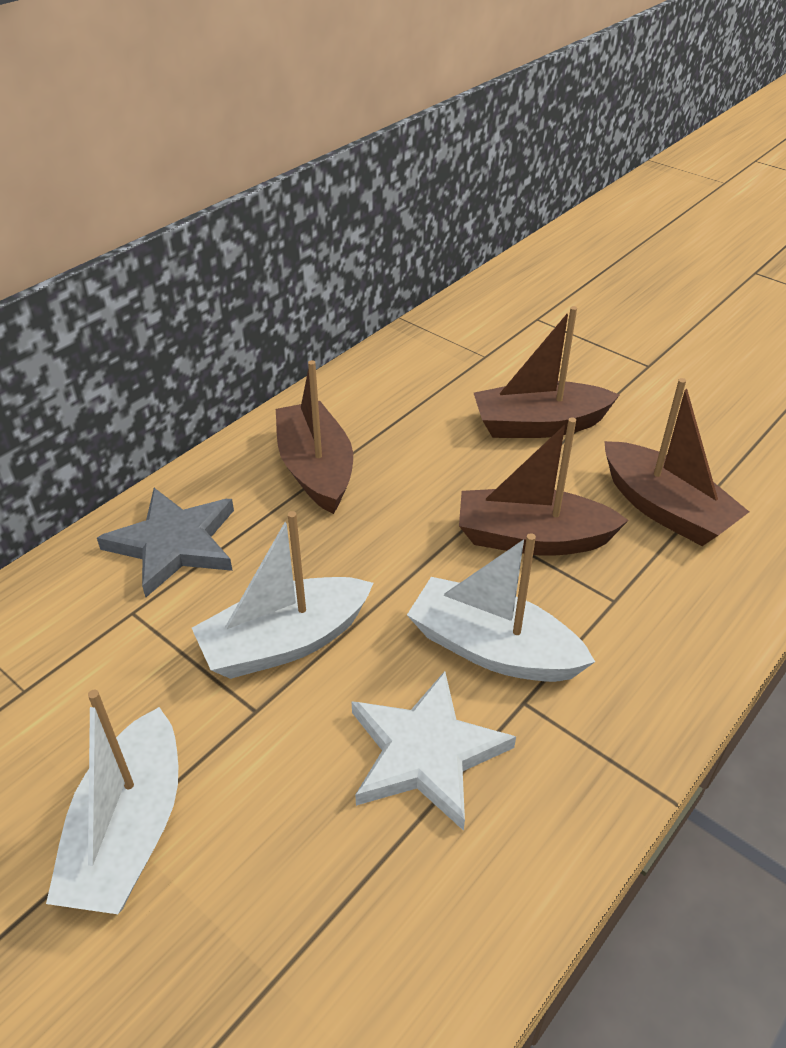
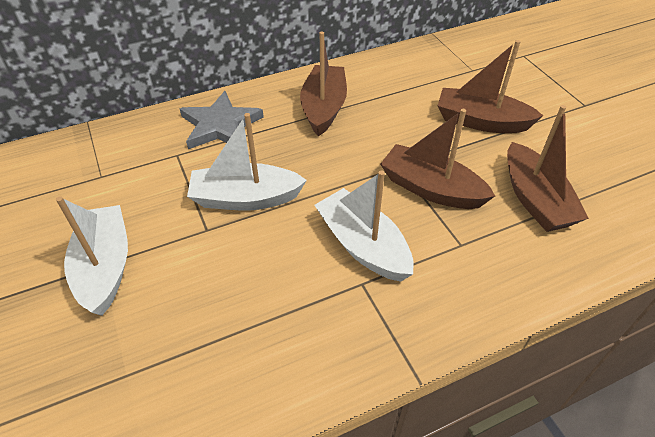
camera: 25 degrees right, 5 degrees up
white boat [46,690,178,914] -> white boat turned 135 degrees clockwise [56,196,128,316]
white star [351,671,516,831] -> none

